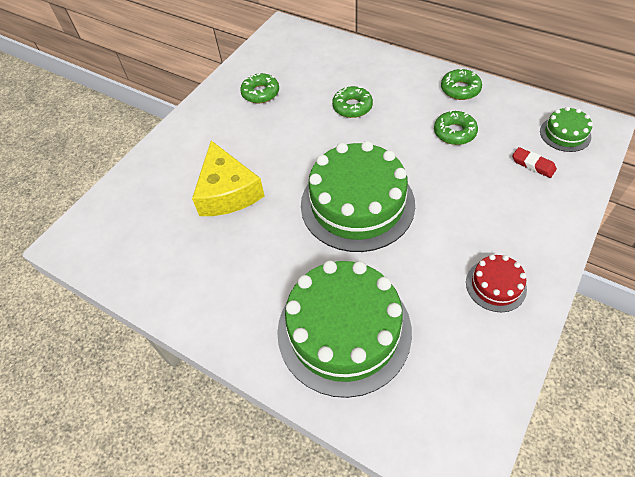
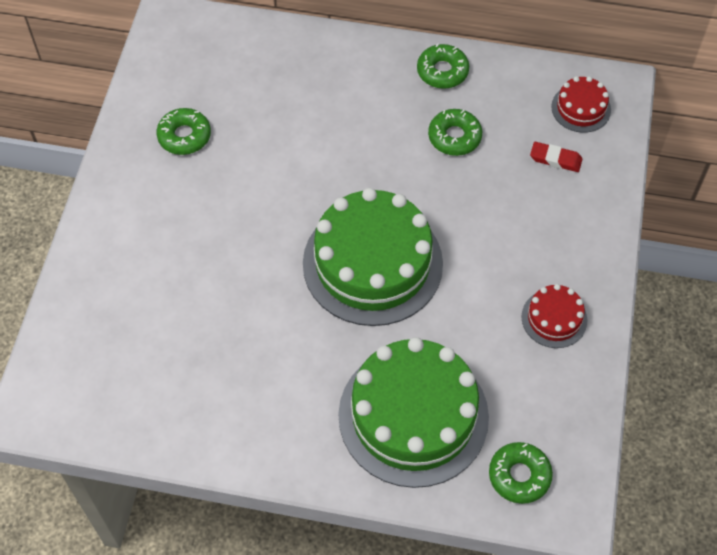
camera: 25 degrees left, 5 degrees up
yellow cheese [192,141,264,216] -> none
green donut [332,86,373,118] -> green donut moved to [489,442,553,504]
green cake [540,107,593,152] -> red cake [551,76,611,133]

